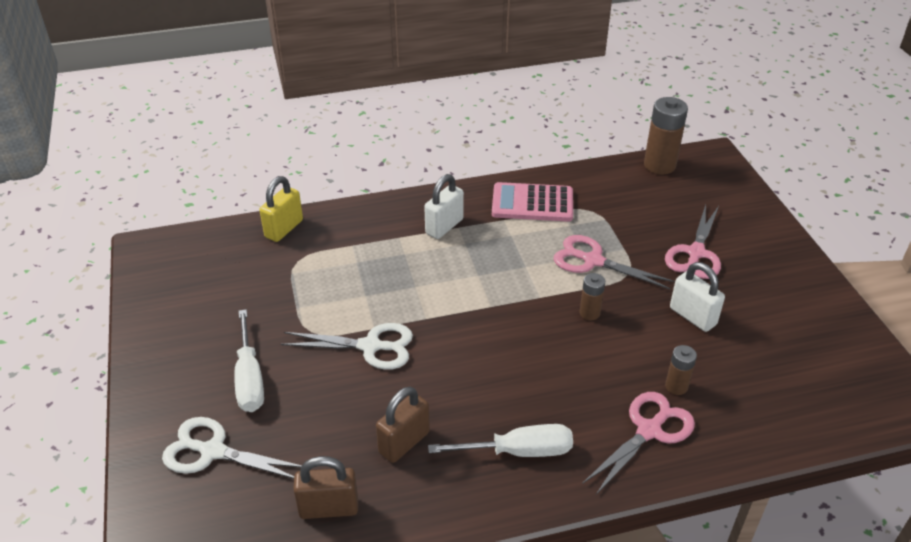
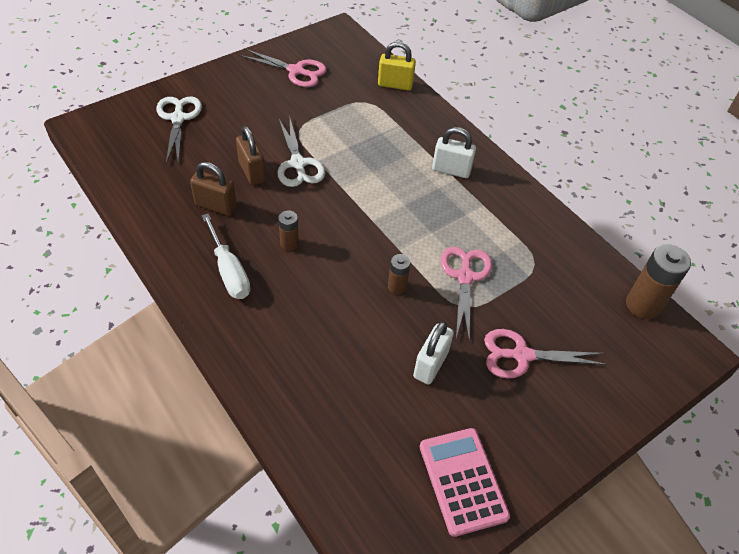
camera: 65 degrees right, 10 degrees up
white screwdriver [234,309,264,412] -> none
brown padlock [293,456,358,519] -> brown padlock moved to [236,126,266,185]
pink calculator [492,182,573,222] -> pink calculator moved to [420,428,510,537]
pink scissors [582,392,695,495] -> pink scissors moved to [239,49,327,87]
brown battery [665,345,697,395] -> brown battery moved to [278,210,299,251]

